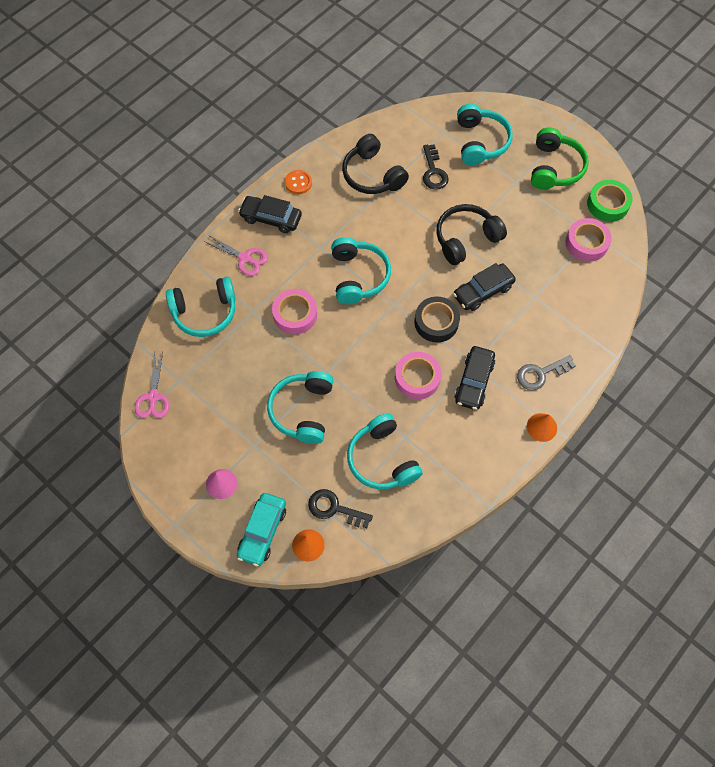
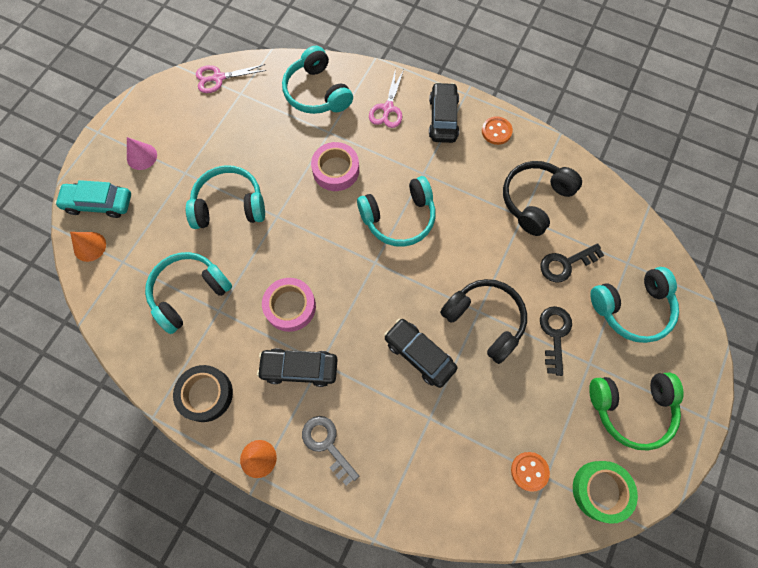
camera: 75 degrees right, 5 degrees up
black key [308,489,373,528] -> black key moved to [540,306,572,376]
black tape [414,297,460,342] -> black tape moved to [173,365,233,422]
pink tape [565,218,612,262] -> orange button [511,452,550,492]

